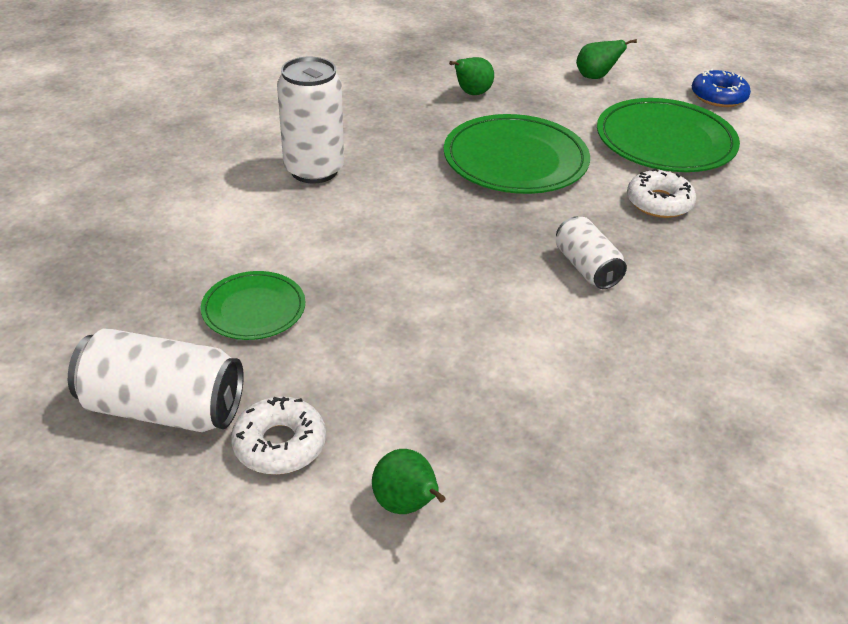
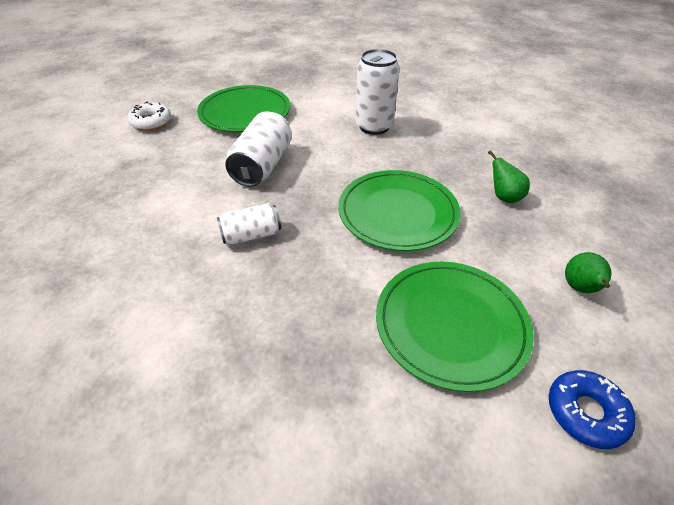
camera: 95 degrees right, 5 degrees up
white can [68,328,244,432] -> white can moved to [225,111,292,187]
green plate [201,271,305,340] -> green plate [197,85,290,132], size x1.76
green pear [372,449,445,514] -> none
white donut [627,168,696,218] -> none

